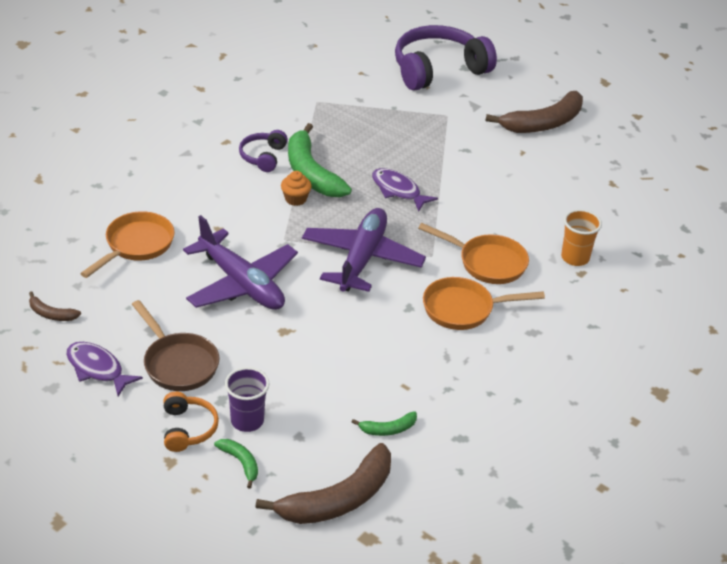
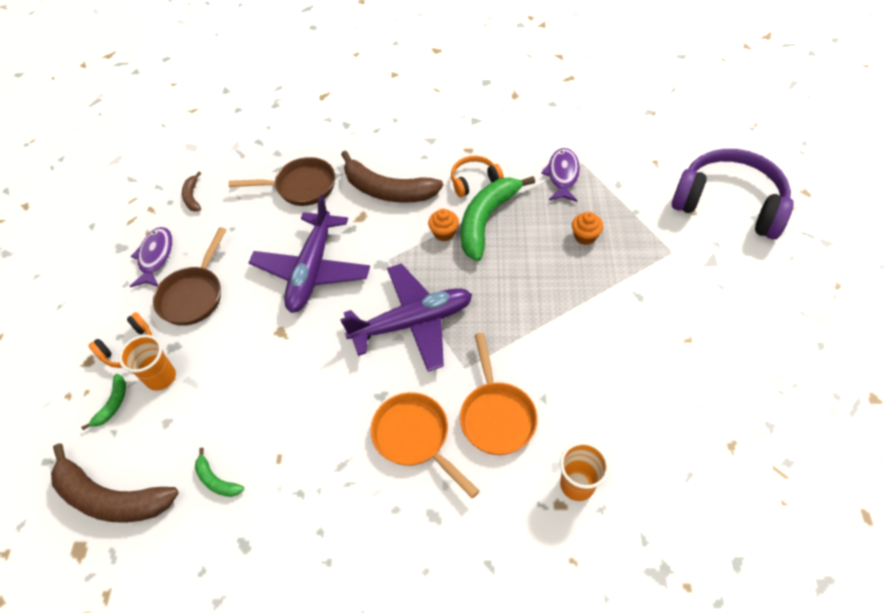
camera: 60 degrees right, 15 degrees up
orange pan [80,211,175,278] -> brown pan [229,157,335,206]
purple cup [225,367,270,432] -> orange cup [119,335,176,391]
purple headphones [239,130,288,172] -> orange headphones [451,156,504,197]
purple fish [372,168,438,212] -> purple fish moved to [541,148,580,202]
brown banana [486,91,583,133] -> brown banana moved to [341,150,443,203]
none -> orange cupcake [572,212,603,245]

